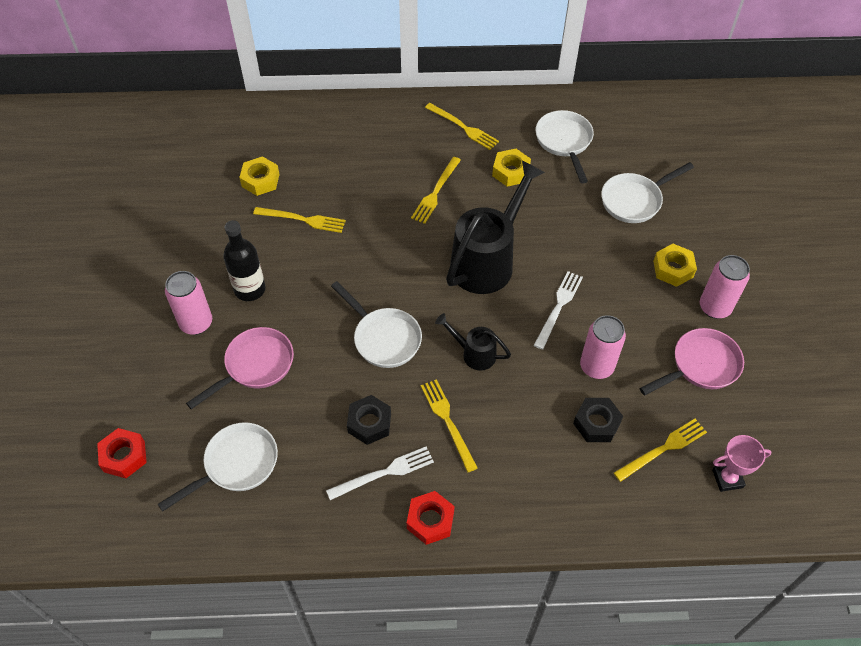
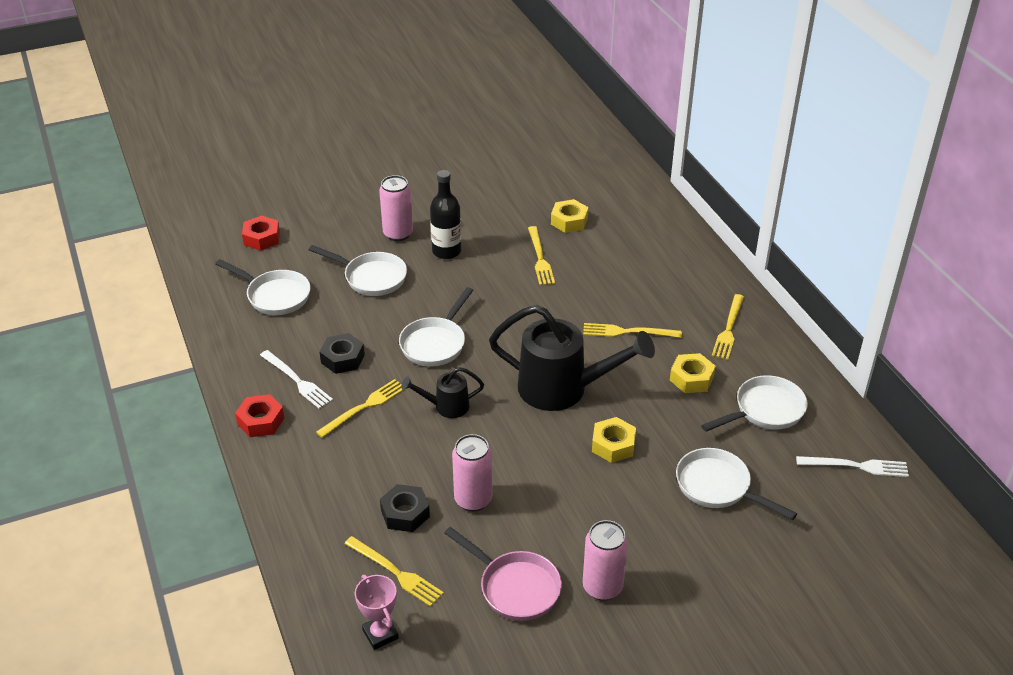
camera: 70 degrees right, 15 degrees down
pink pan [186,327,294,409] -> white pan [309,245,407,296]
black watering can [435,313,511,371] -> black watering can turned 105 degrees counterclockwise [401,367,484,418]
white fork [534,271,583,349] -> white fork moved to [796,456,909,477]
yellow nut [653,244,697,287] -> yellow nut moved to [592,417,636,463]

